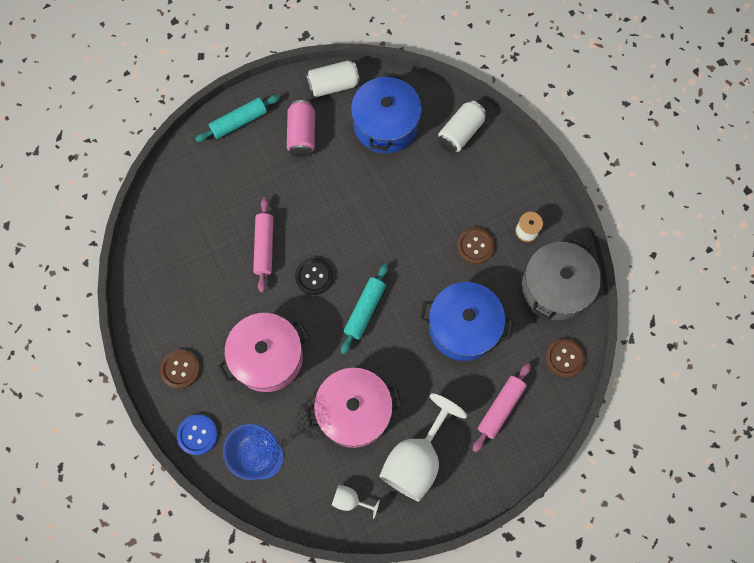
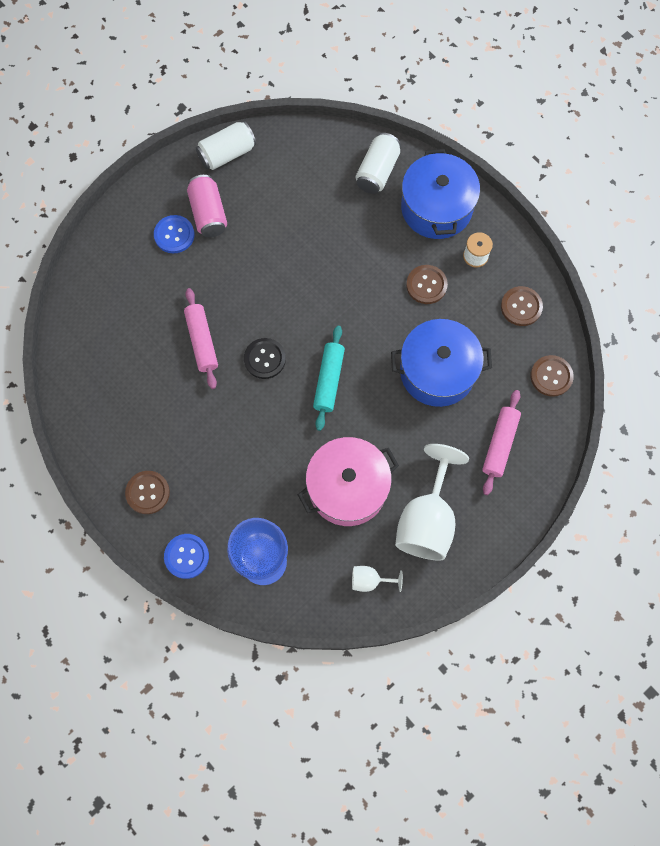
camera: 15 degrees left, 0 degrees up
turquoise rolling pin [195,95,280,142] -> none
pink pot [218,313,309,392] -> none
blue pot [351,73,422,153] -> blue pot moved to [401,149,480,239]
grey pot [522,238,601,321] -> brown button [501,286,543,326]
none -> blue button [154,215,195,253]

